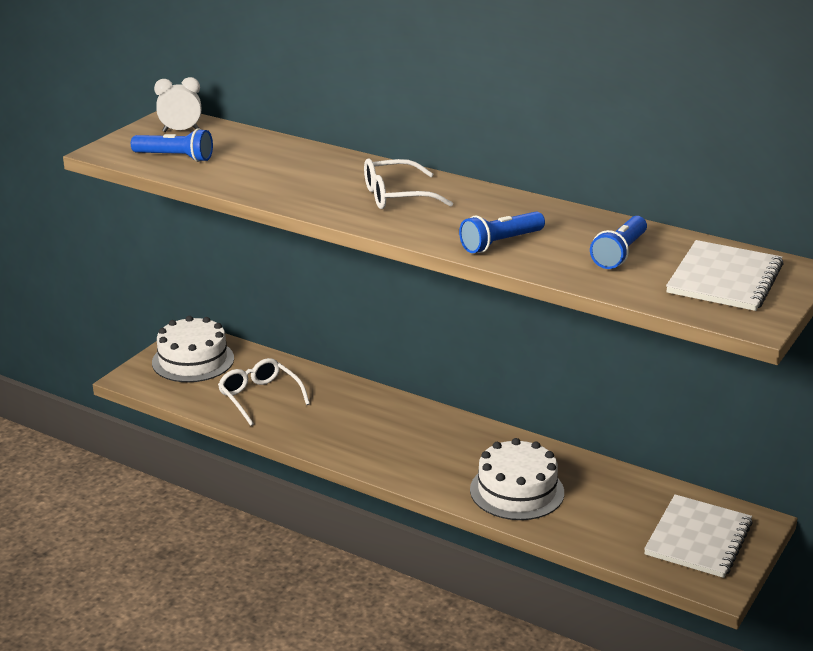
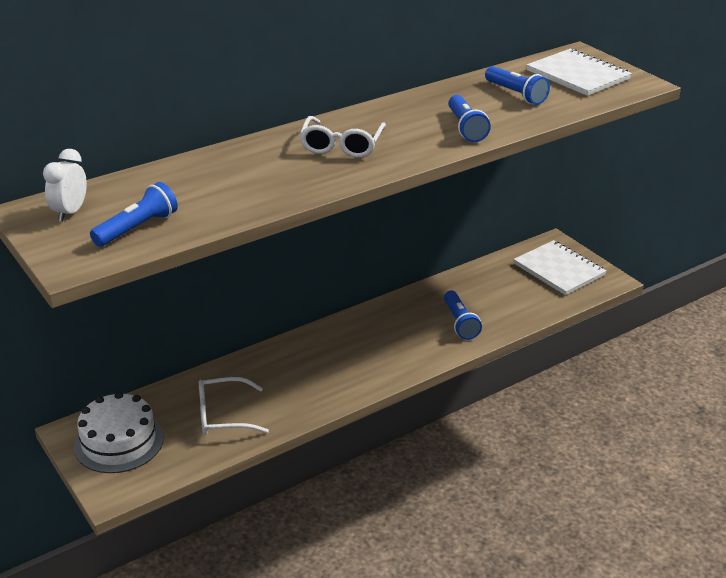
camera: 65 degrees left, 5 degrees up
white cake [470,438,564,520] -> blue flashlight [444,290,482,340]

